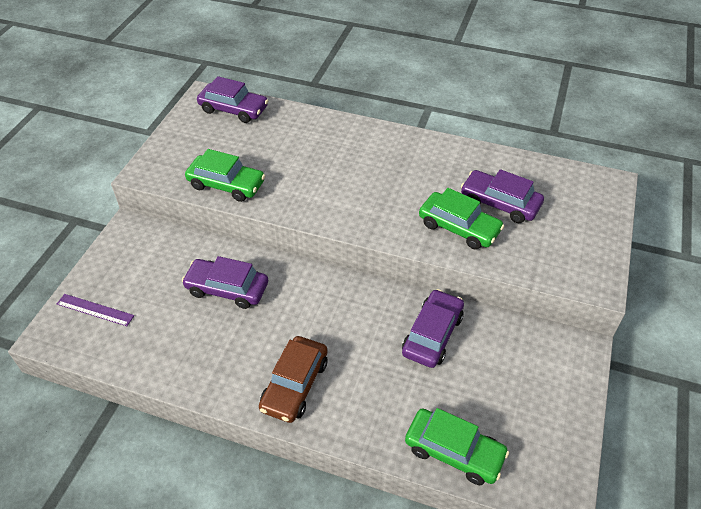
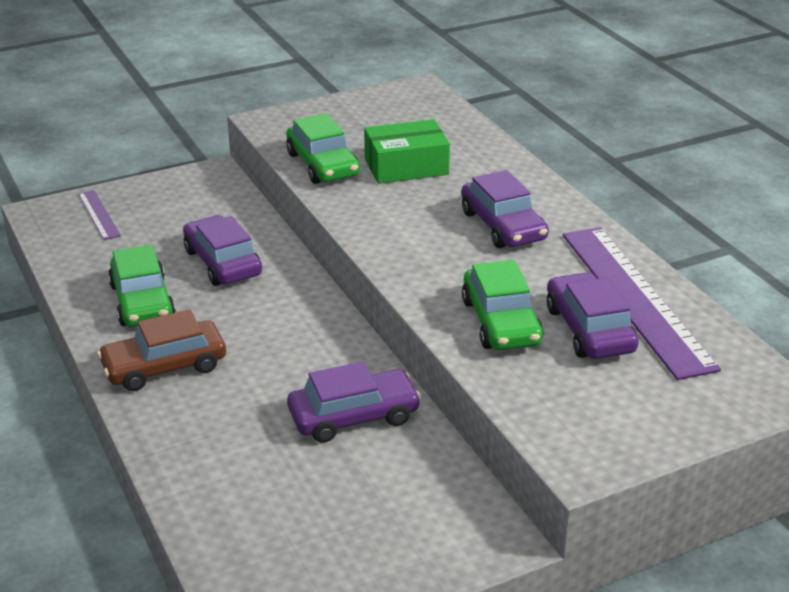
camera: 45 degrees right, 15 degrees down
purple car [197,76,268,123] -> purple car moved to [461,170,549,248]
green car [405,408,509,485] -> green car moved to [108,245,176,327]
none -> green box [364,119,450,184]
none -> purple ruler [563,227,721,380]

